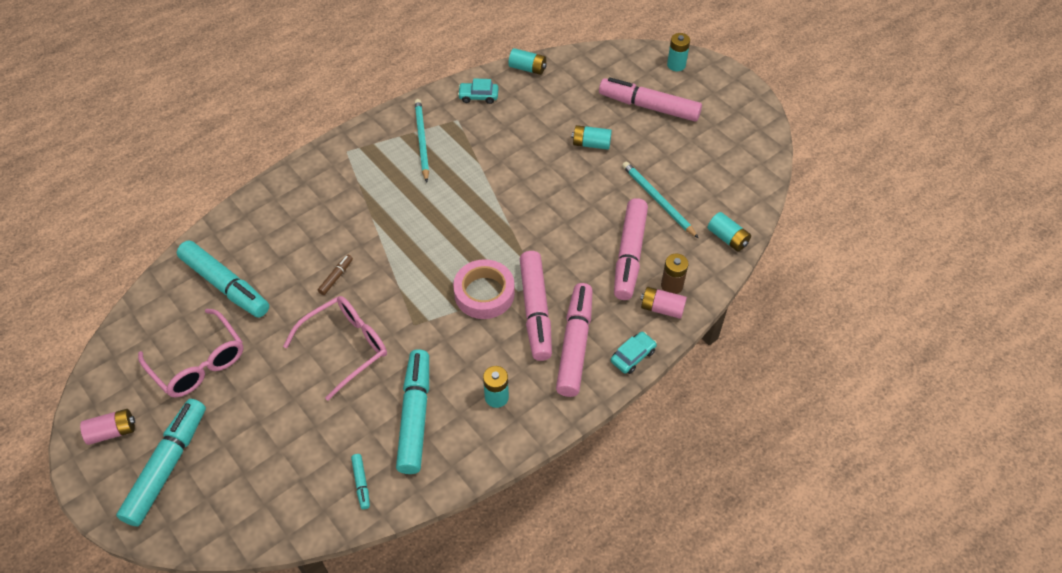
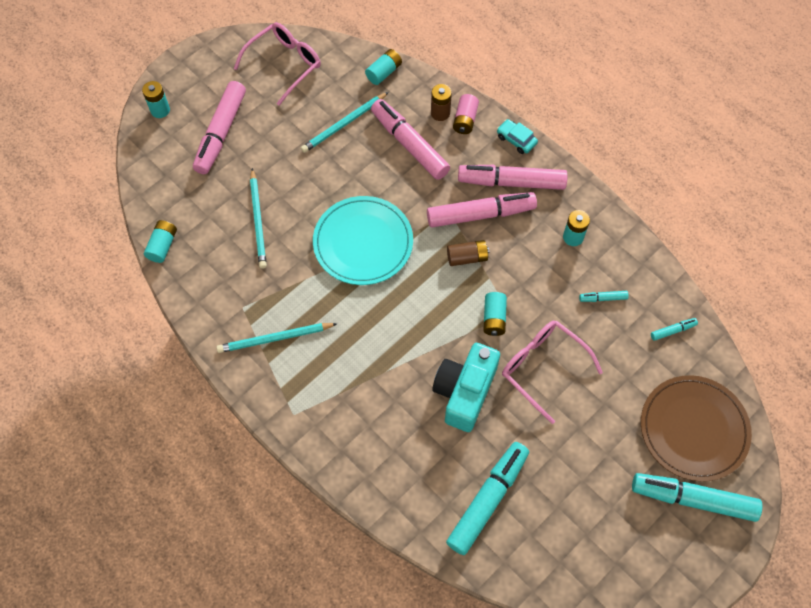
camera: 95 degrees left, 10 degrees up
pink battery [80,409,135,445] -> none
pink glasses [138,309,244,398] -> pink glasses moved to [234,22,321,105]
brown marker [318,255,353,295] -> turquoise camera [432,343,500,432]
turquoise marker [396,349,429,474] -> turquoise marker [579,291,629,302], size x0.42
pink tape [453,259,515,319] -> brown battery [447,240,489,266]
turquoise car [458,79,499,104] -> none
turquoise battery [571,125,612,150] -> turquoise battery moved to [483,292,507,336]
pink marker [614,198,648,300] -> pink marker turned 135 degrees counterclockwise [371,99,450,180]
none -> turquoise pencil [250,168,267,269]
none -> turquoise plate [313,196,413,285]
none -> brown plate [641,375,752,482]

